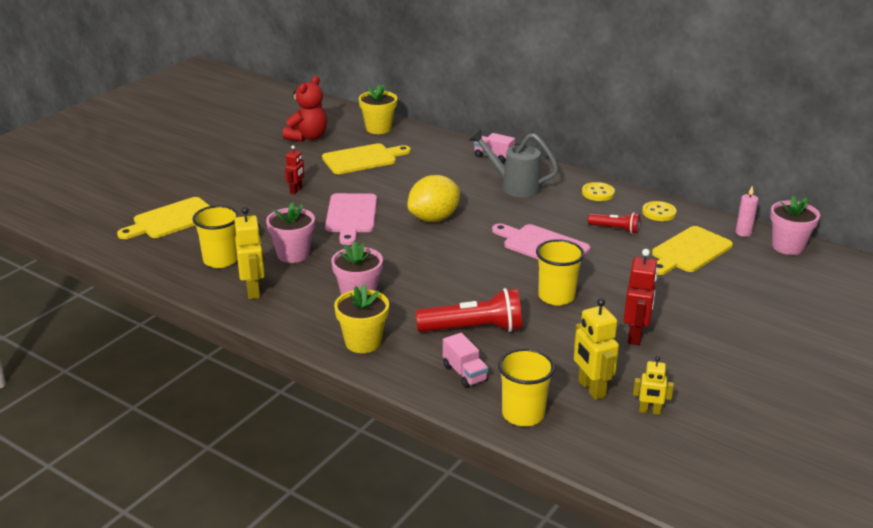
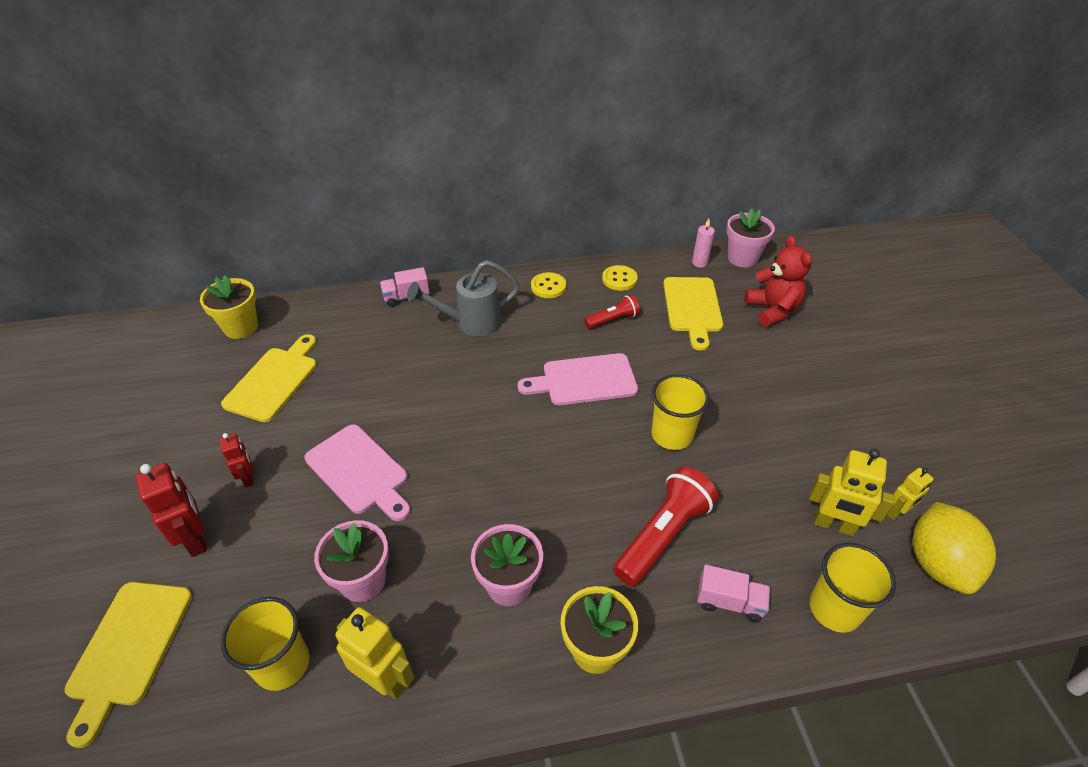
camera: 45 degrees left, 15 degrees up
red teddy bear [283,76,327,142] -> red teddy bear moved to [744,235,812,327]
yellow lemon [407,175,460,222] -> yellow lemon moved to [913,502,996,594]
red robot [624,249,658,345] -> red robot moved to [136,463,207,557]

